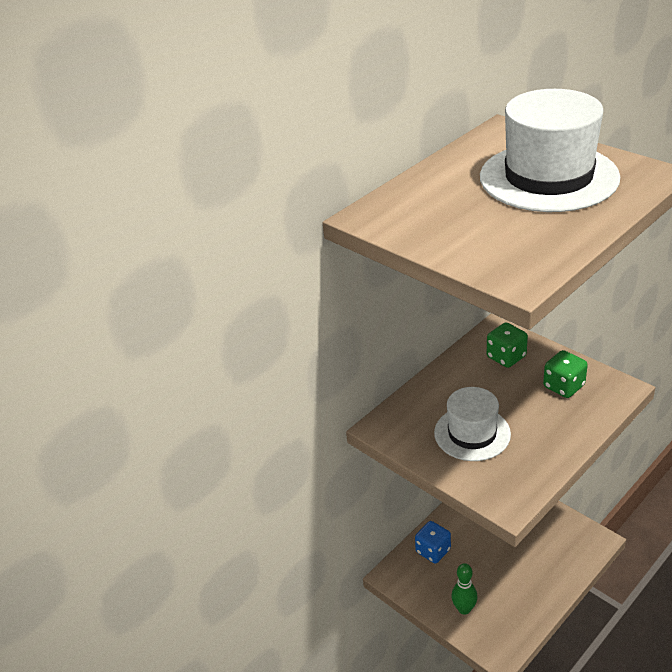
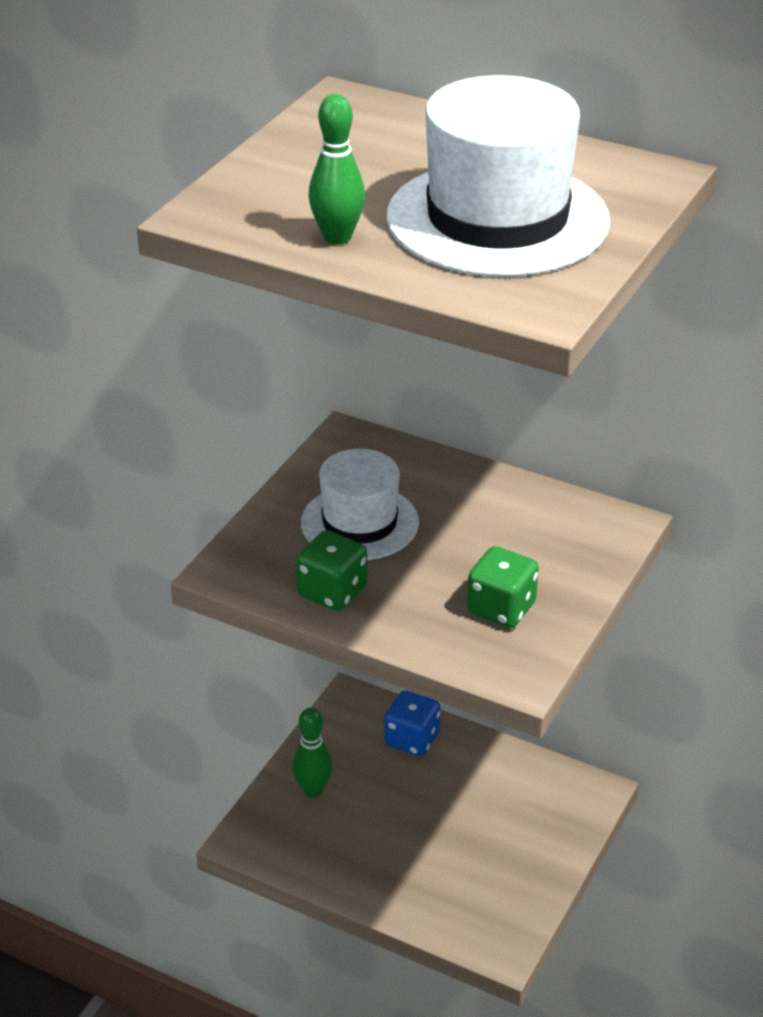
camera: 70 degrees right, 0 degrees up
green dice [487,322,528,368] -> green dice moved to [296,530,367,611]
none -> green bowling pin [309,94,365,244]

